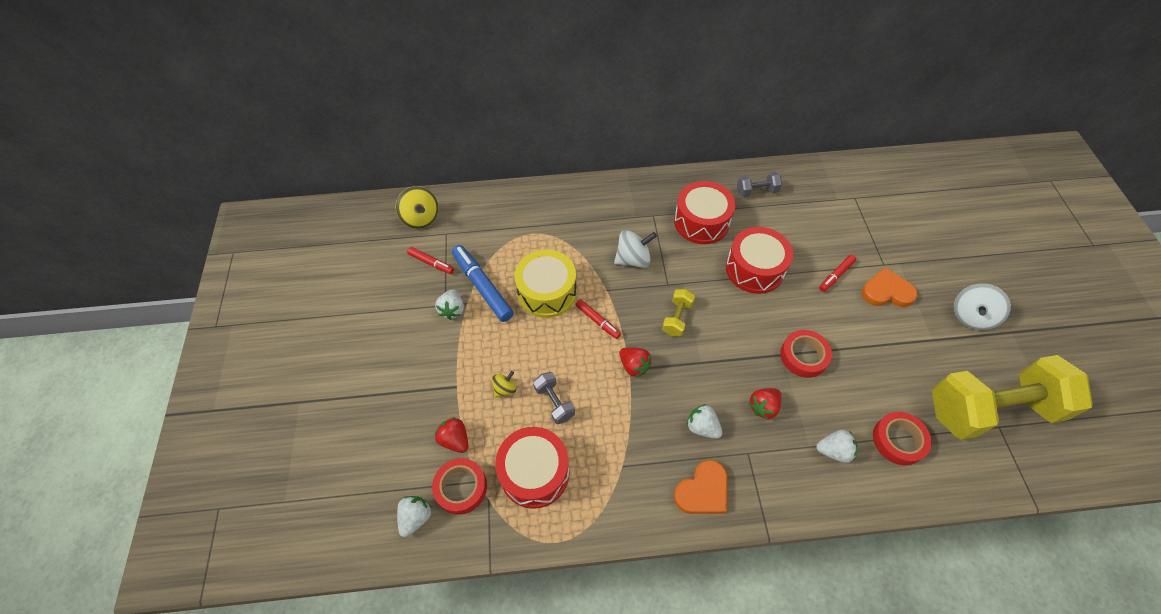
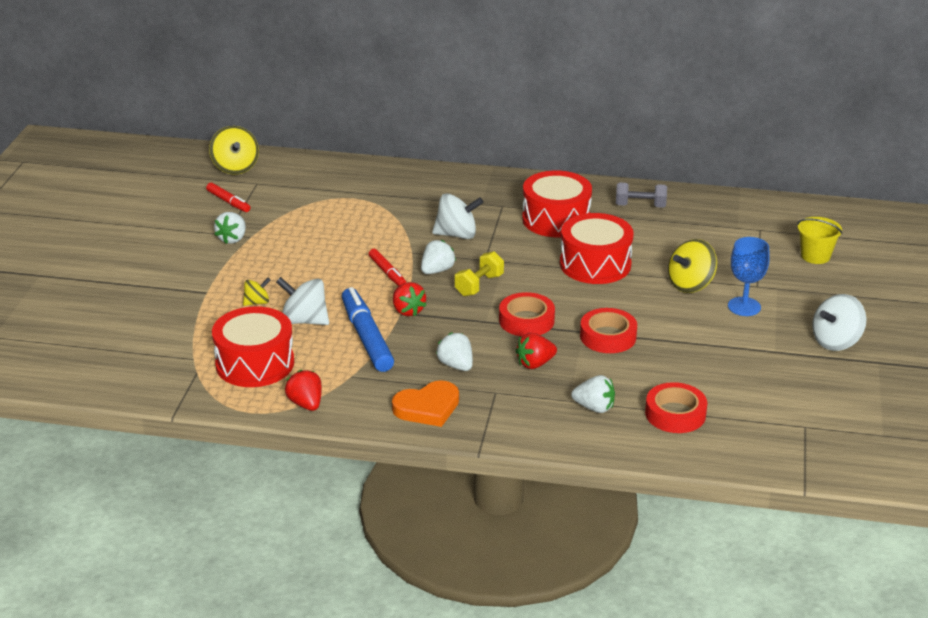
camera: 15 degrees right, 25 degrees down
white strawberry [397,496,432,537] -> white strawberry moved to [421,240,456,274]
red tape [432,458,487,515] -> red tape moved to [499,292,555,336]
red strawberry [435,417,469,453] -> red strawberry moved to [285,370,322,411]
blue marker [452,245,514,322] -> blue marker moved to [342,287,394,372]
yellow drum [515,250,577,318] -> none
grey dumbbell [533,372,575,424] -> white spinning top [276,277,329,325]
red marker [819,255,856,292] -> yellow spinning top [668,239,717,293]
orange heart [861,267,917,307] -> blue goblet [728,237,770,316]
yellow dumbbell [932,355,1093,440] -> none
none -> yellow bucket [797,217,842,264]

